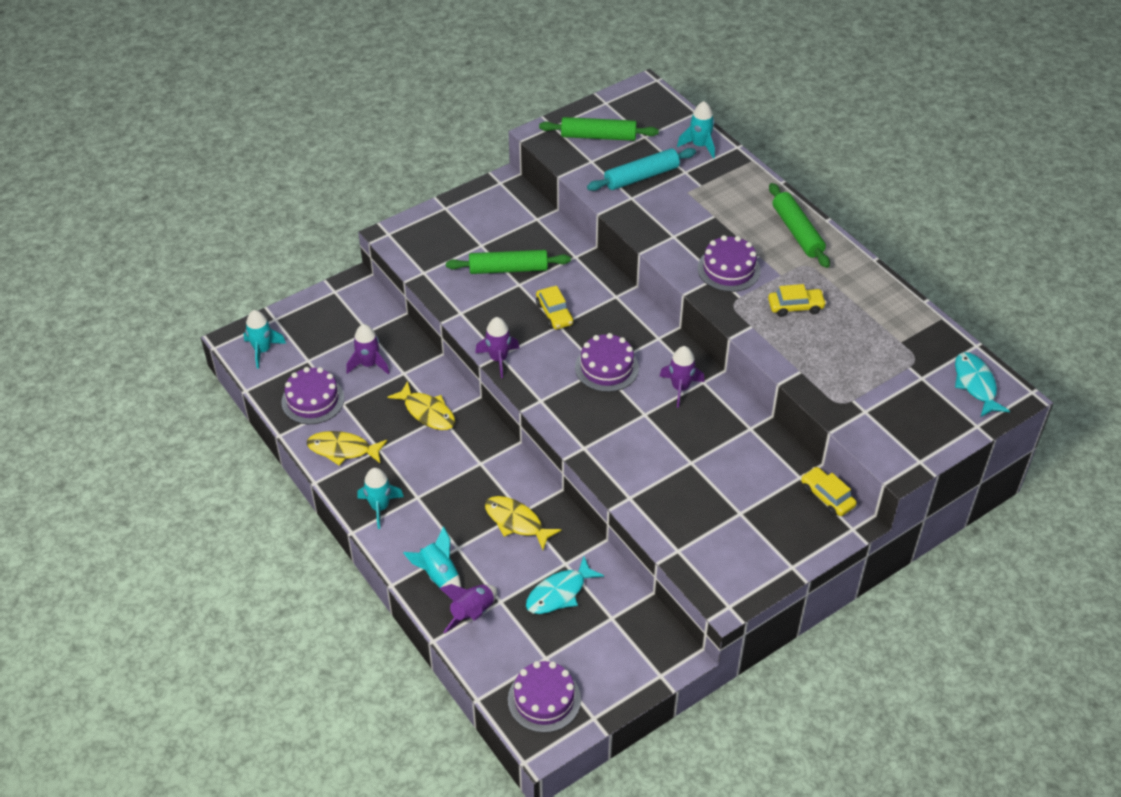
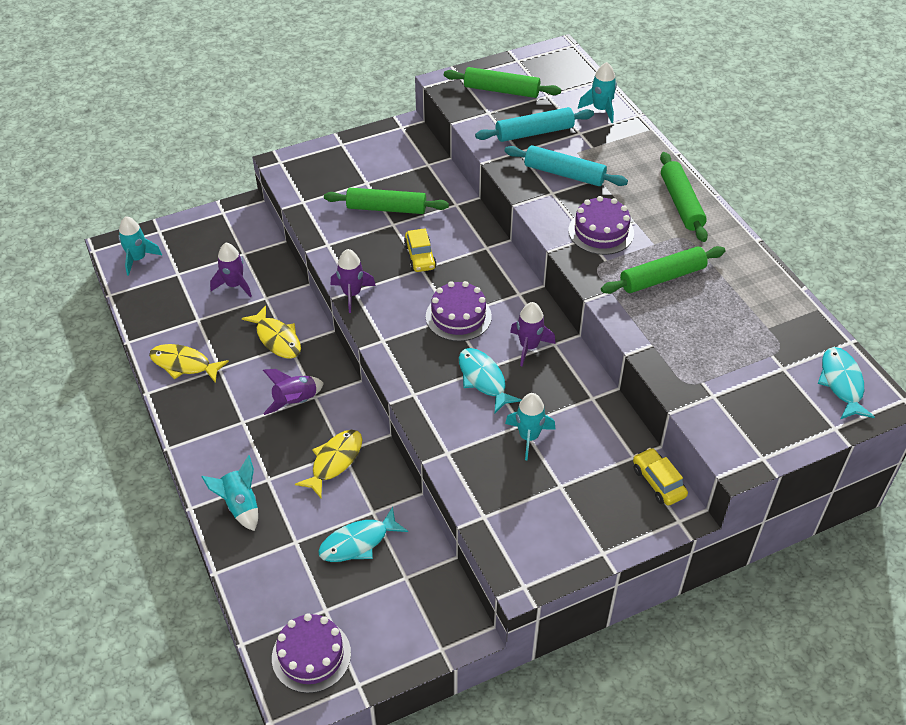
camera: 10 degrees right, 0 degrees up
purple cake [281,367,344,424] -> none
turquoise rocket [357,468,404,529] -> turquoise rocket moved to [505,393,556,460]
purple rocket [440,584,497,633] -> purple rocket moved to [263,369,324,415]
yellow fish [485,496,561,550] -> yellow fish turned 75 degrees clockwise [295,430,362,498]
yellow car [768,284,826,317] -> green rolling pin [601,246,726,294]
none -> turquoise fish [459,348,521,413]
none -> turquoise rolling pin [505,145,628,186]

